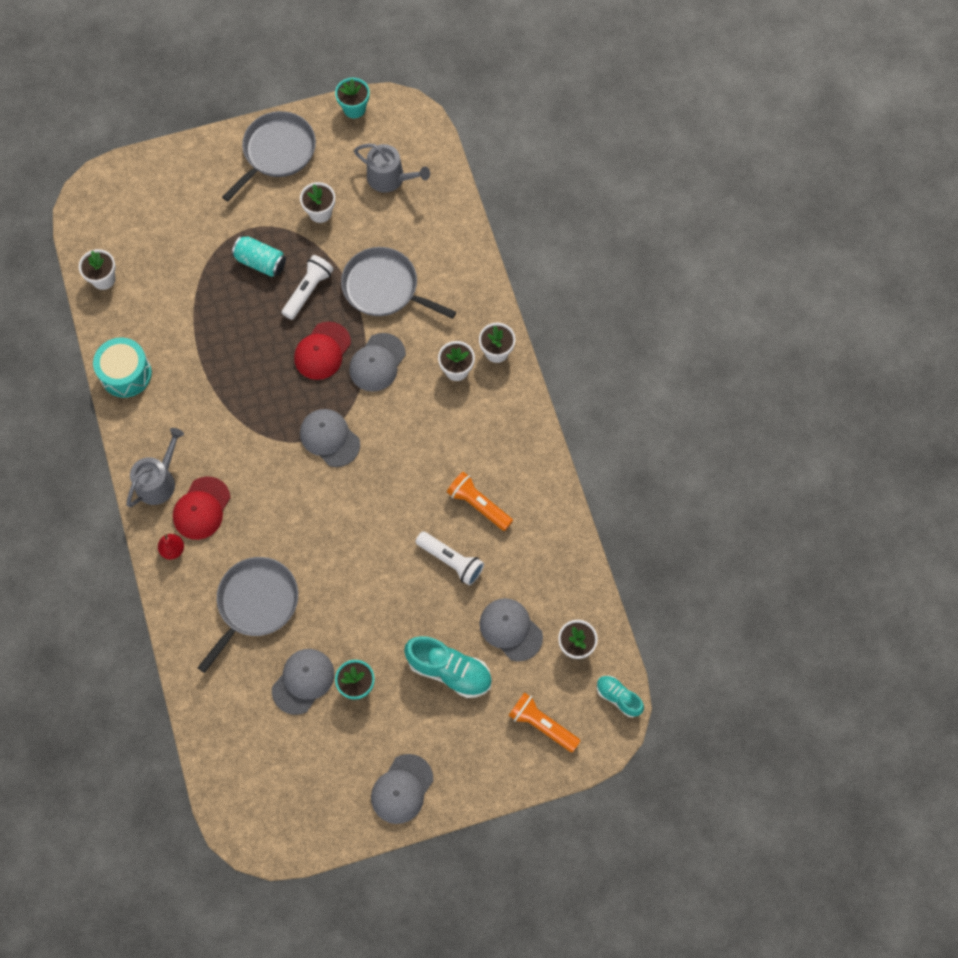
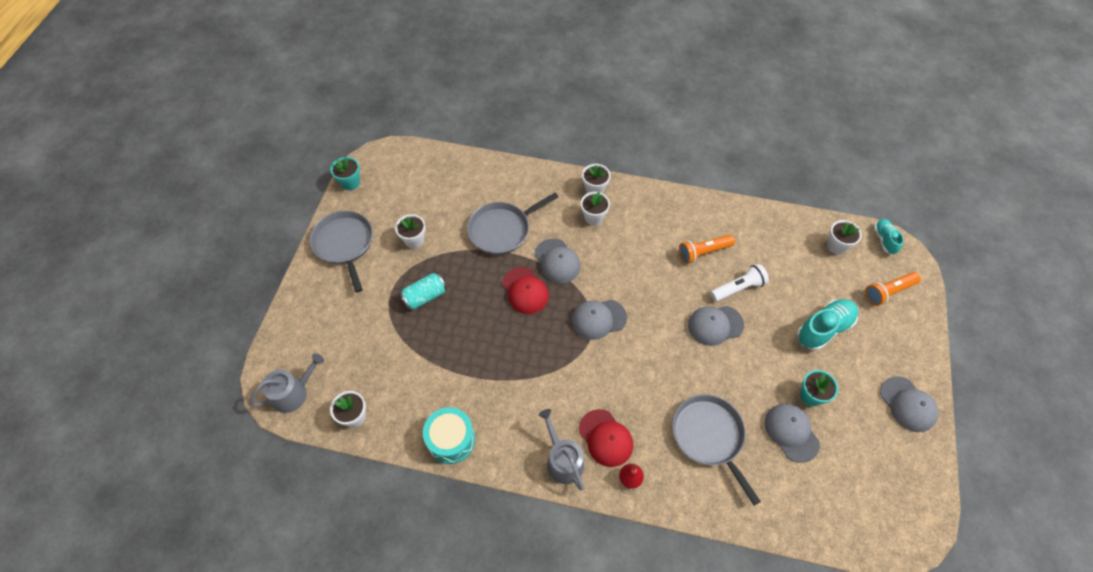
camera: 60 degrees left, 10 degrees down
white flashlight [282,255,334,320] -> none
grey watering can [354,144,430,193] -> grey watering can moved to [249,353,324,413]
grey cap [479,598,543,662] -> grey cap moved to [688,306,744,346]
turquoise shoe [597,675,644,717] -> turquoise shoe turned 105 degrees clockwise [874,219,904,255]

